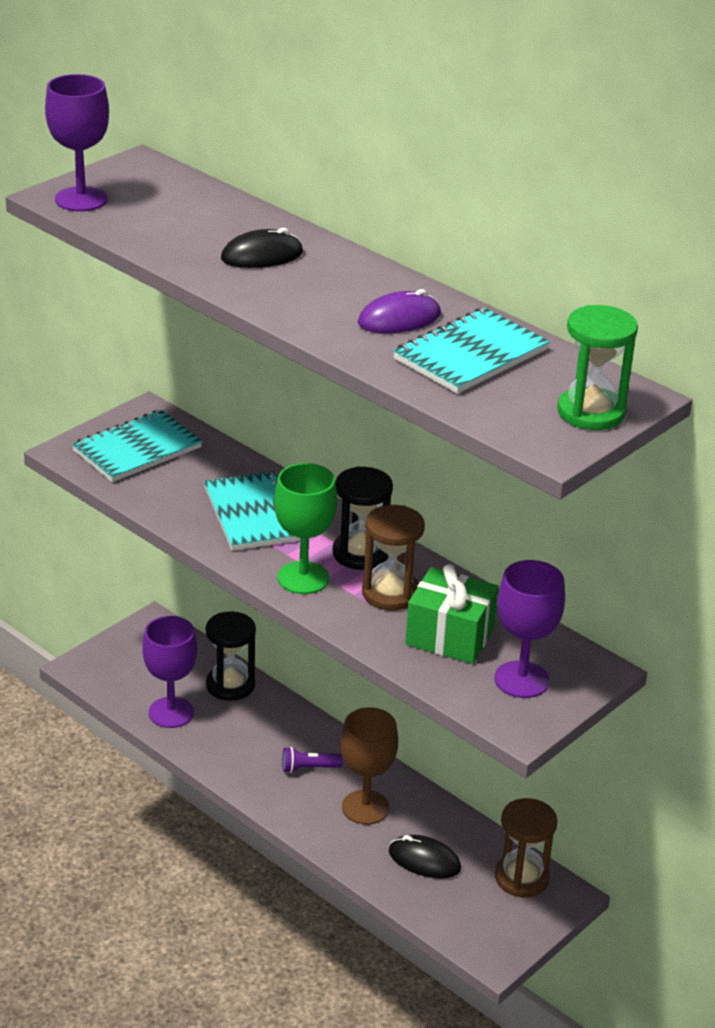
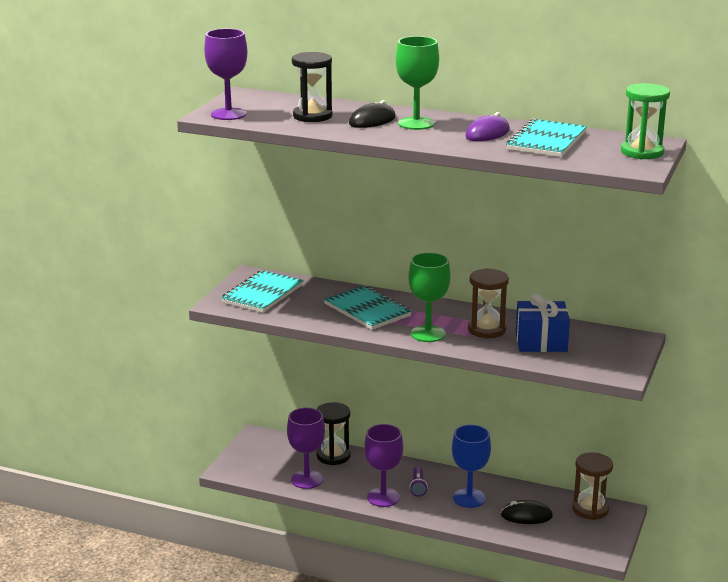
camera: 20 degrees left, 10 degrees down
purple flashlight [282,747,343,773] -> purple flashlight turned 60 degrees counterclockwise [410,467,428,497]
black hourglass [332,466,393,570] -> black hourglass moved to [292,52,332,122]
brown goblet [341,707,398,825] -> blue goblet [452,425,491,508]
green gift [405,564,498,664] -> blue gift [516,293,570,352]
purple goblet [494,560,565,698] -> purple goblet moved to [364,424,403,507]
none -> green goblet [396,36,439,130]

